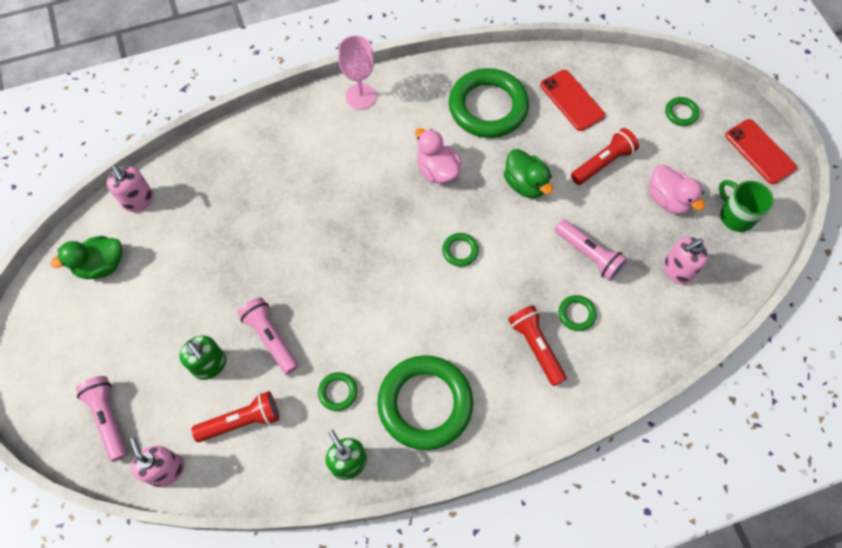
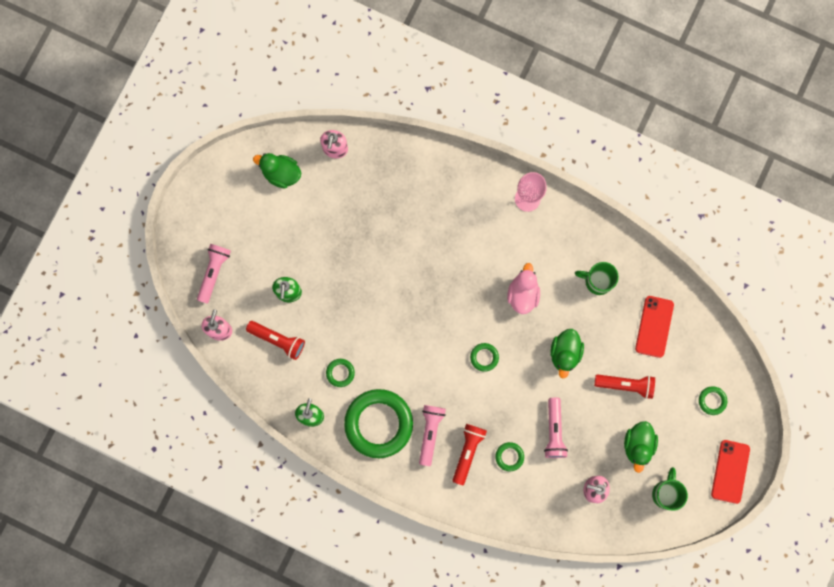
camera: 45 degrees right, 15 degrees up
pink flashlight [238,297,298,374] -> pink flashlight moved to [419,405,446,466]
green ring [449,68,529,138] -> green mug [575,262,619,295]
pink duck [649,165,705,214] -> green duck [624,421,658,473]

